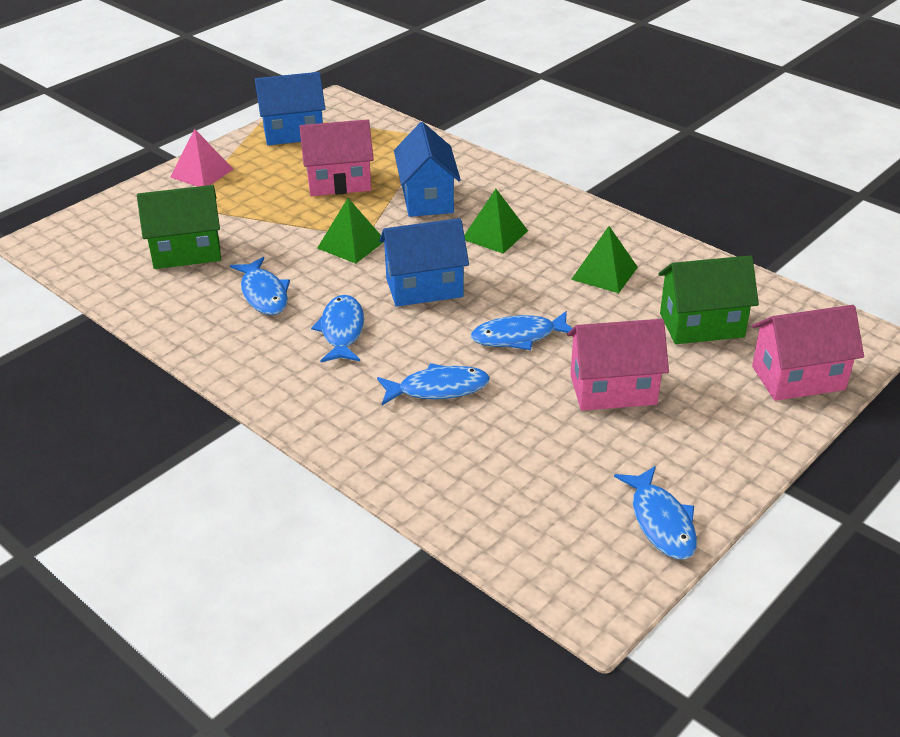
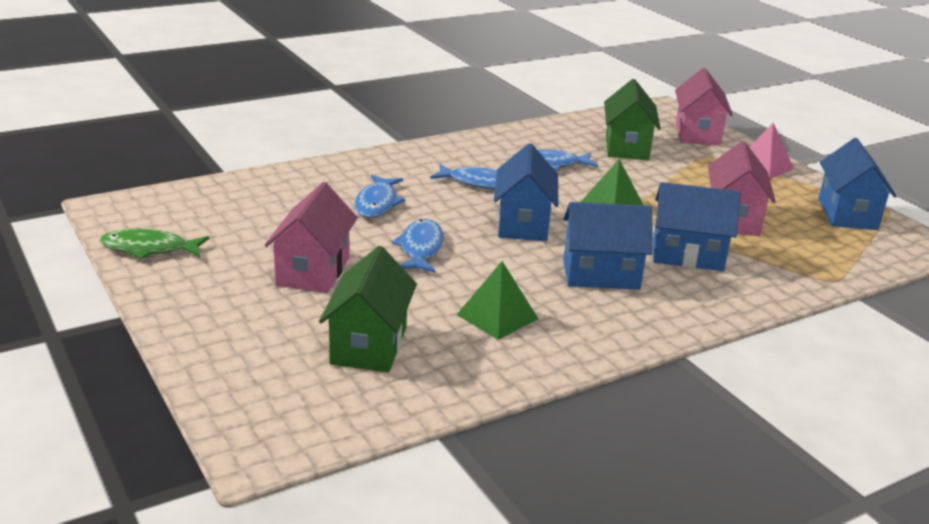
camera: 105 degrees right, 10 degrees down
green pyramid [464,189,528,254] -> blue house [563,202,653,290]
blue fish [614,466,697,559] -> green fish [100,229,209,259]
pink house [752,305,864,401] -> pink house moved to [675,68,733,146]

